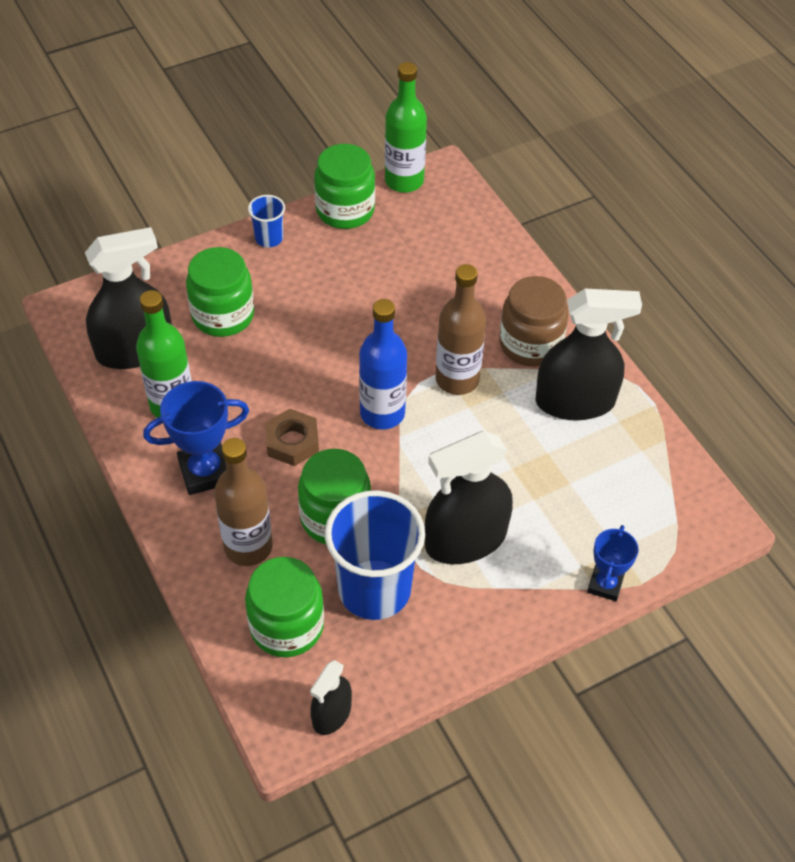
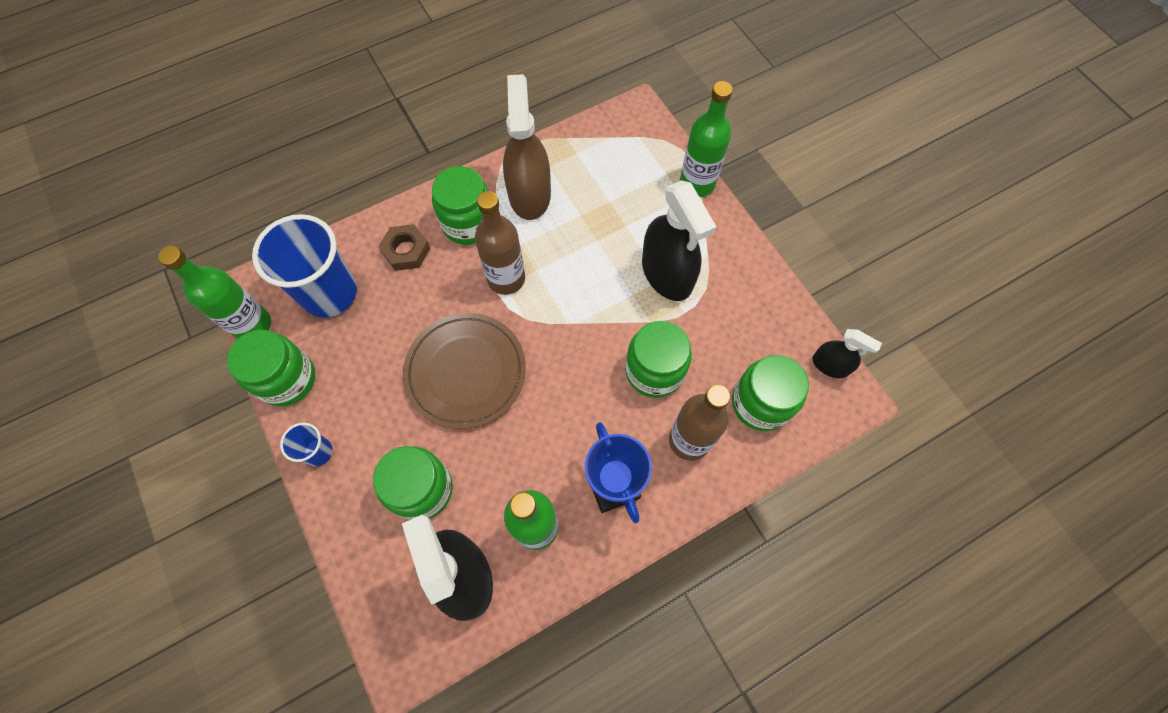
camera: 90 degrees left, 15 degrees up
brown nut [265,409,319,466] -> brown nut moved to [378,224,430,271]
blue cup [325,490,425,620] -> blue cup moved to [252,214,357,318]
blue bottle [359,299,407,430] -> none
brown jar [499,276,569,366] -> green jar [432,166,489,245]
black spray bottle [535,289,642,420] -> brown spray bottle [503,74,551,220]
blue trophy [587,525,639,601] -> green bottle [680,81,733,197]
none -> brown plate [403,313,526,429]

